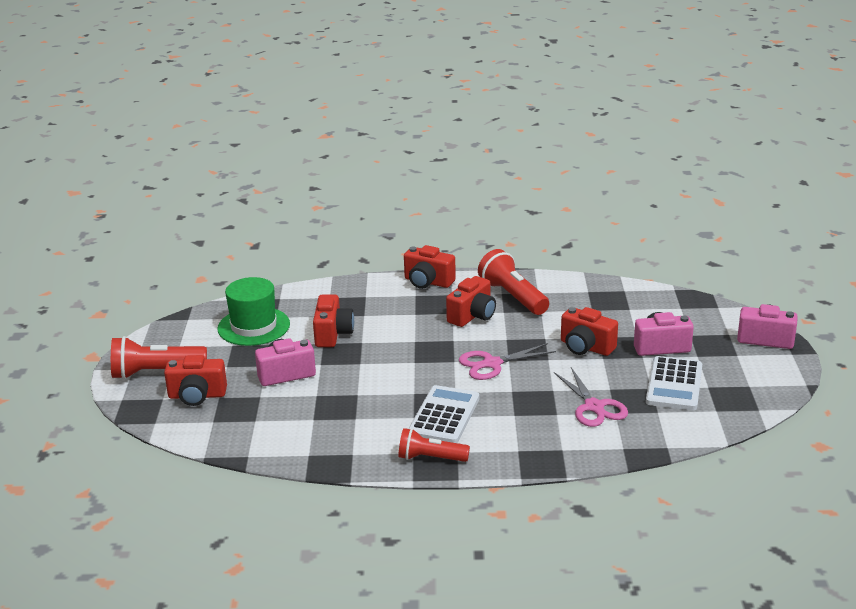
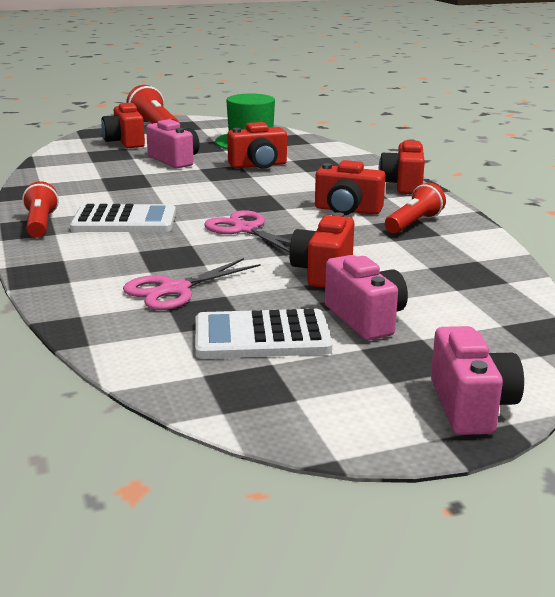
camera: 70 degrees right, 5 degrees down
red flashlight [478,249,549,315] -> red flashlight [385,183,446,234], size x0.66

